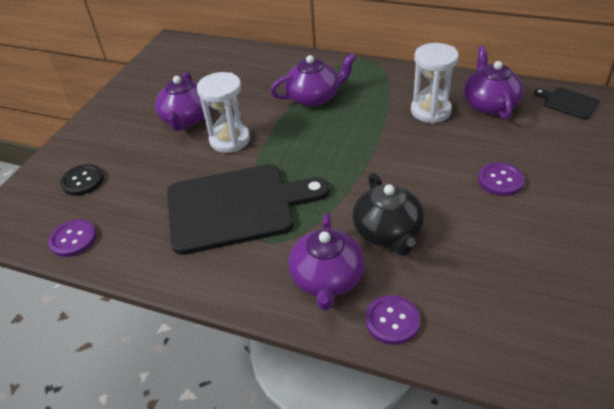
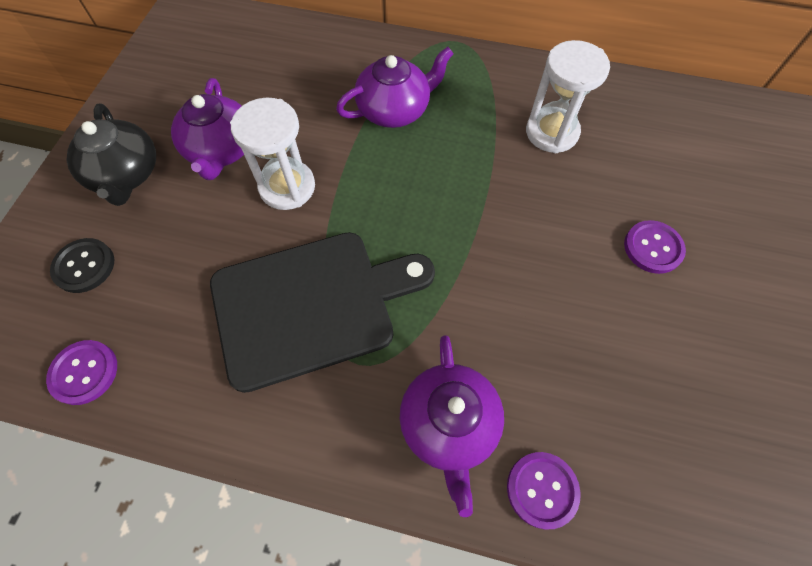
camera: 10 degrees left, 20 degrees up
black teapot [352,173,424,256] -> black teapot moved to [66,104,156,206]
purple teapot [464,46,524,120] -> none
black cutting board [534,87,600,119] -> none

